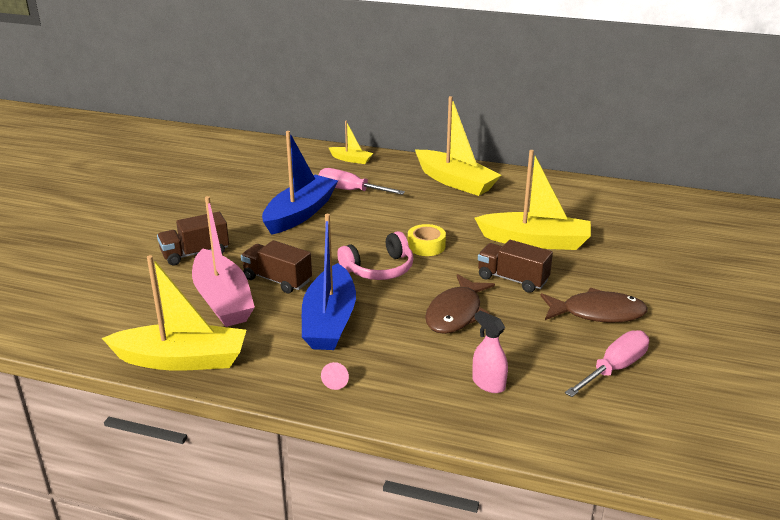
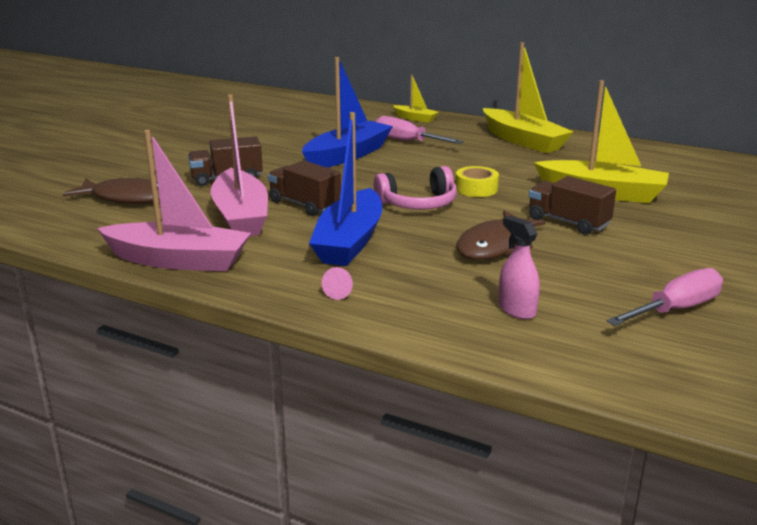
camera: 10 degrees right, 5 degrees down
yellow boat [102,255,246,371] -> pink boat [97,130,251,272]
brown fish [541,288,648,323] -> brown fish moved to [63,178,160,204]

